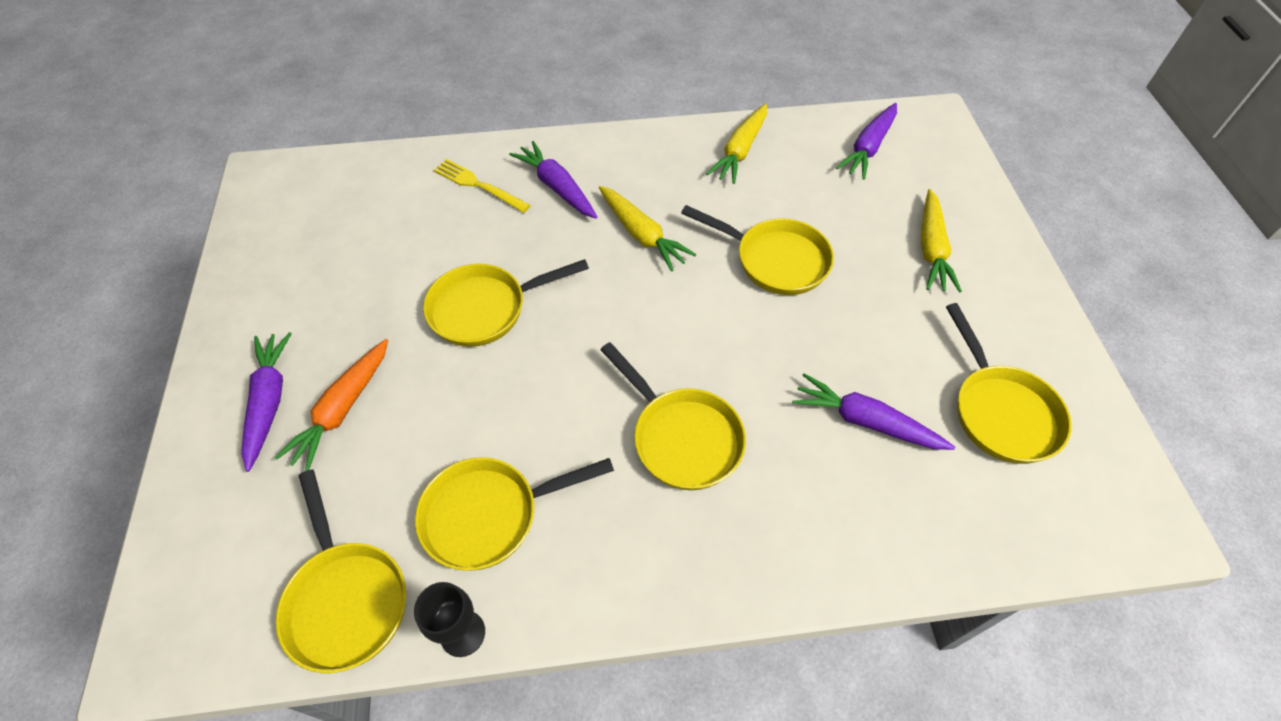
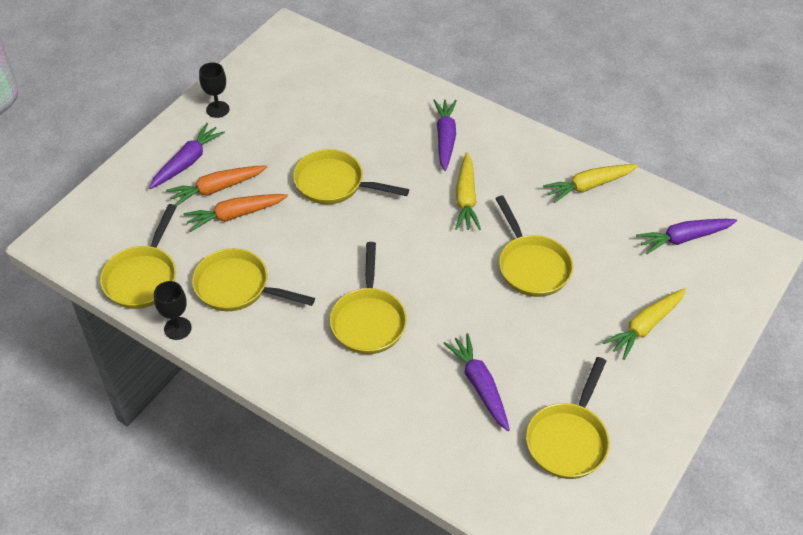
camera: 40 degrees right, 5 degrees down
yellow fork [434,159,531,213] -> none
none -> orange carrot [183,194,288,232]
none -> black goblet [199,62,229,118]

